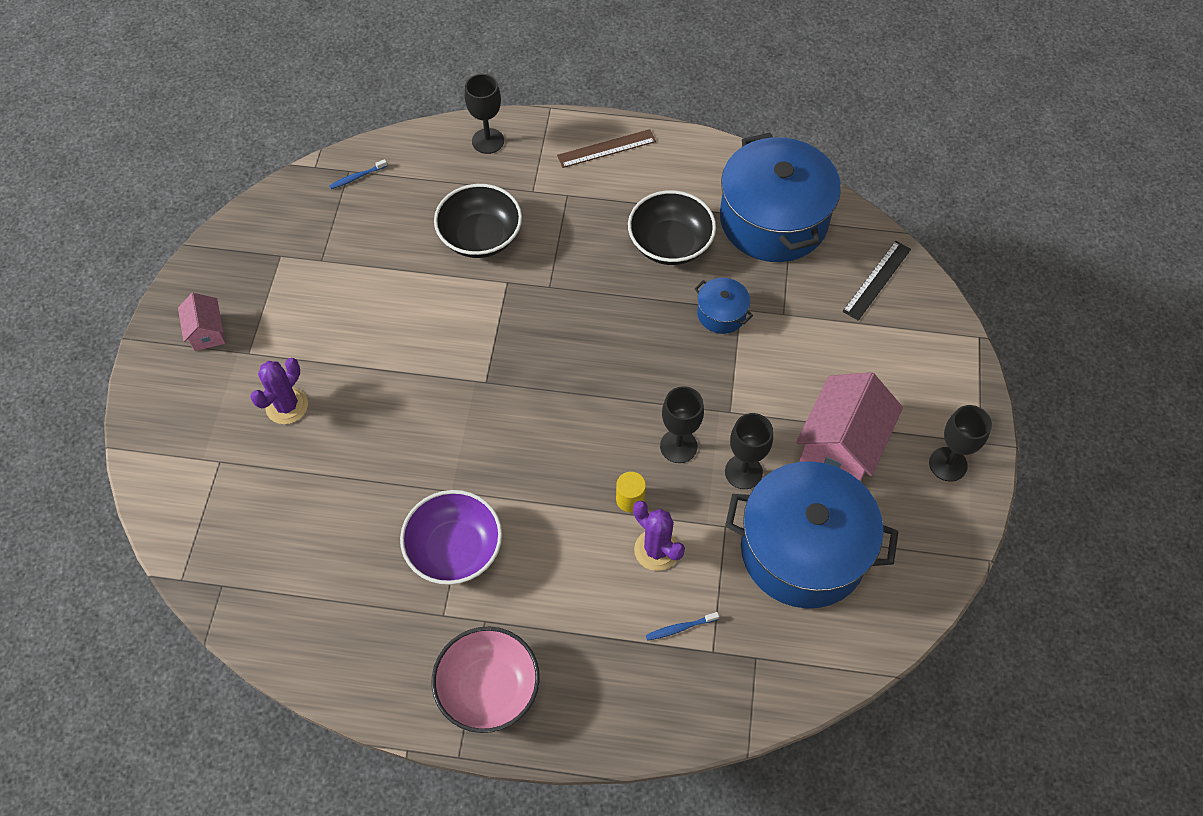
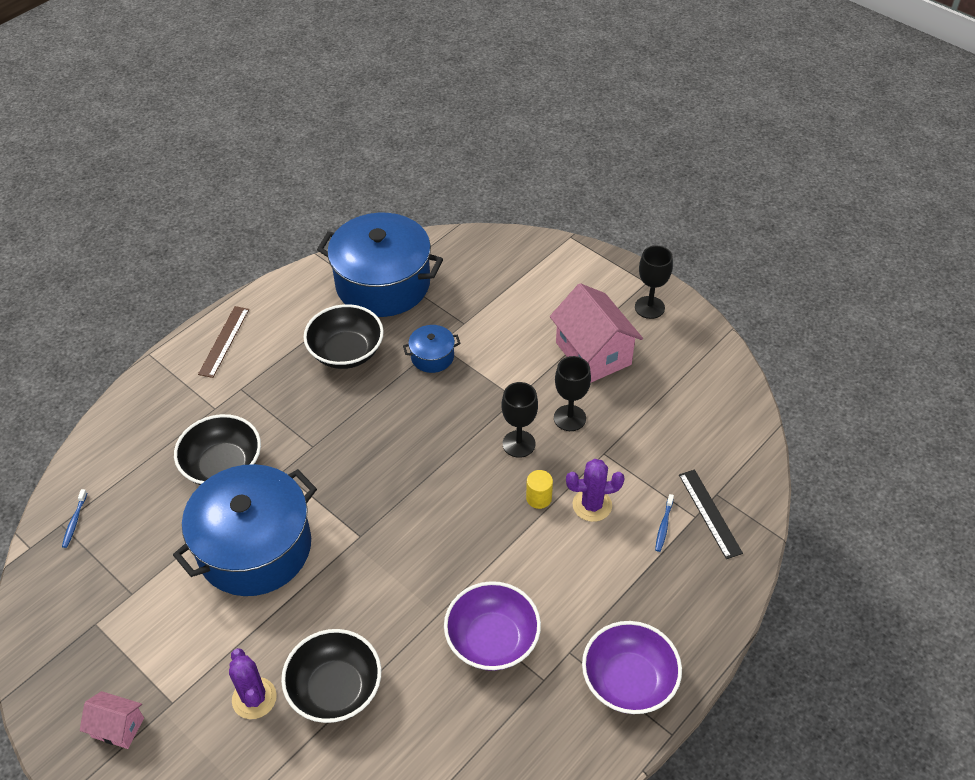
camera: 55 degrees left, 10 degrees down
pink bowl [432,627,540,733] -> purple bowl [582,621,682,714]
black goblet [465,74,504,154] -> none
blue pot [725,461,899,608] -> blue pot moved to [173,464,317,596]
black ruler [843,241,911,321] -> black ruler moved to [679,469,743,559]
none -> black bowl [281,629,381,723]

